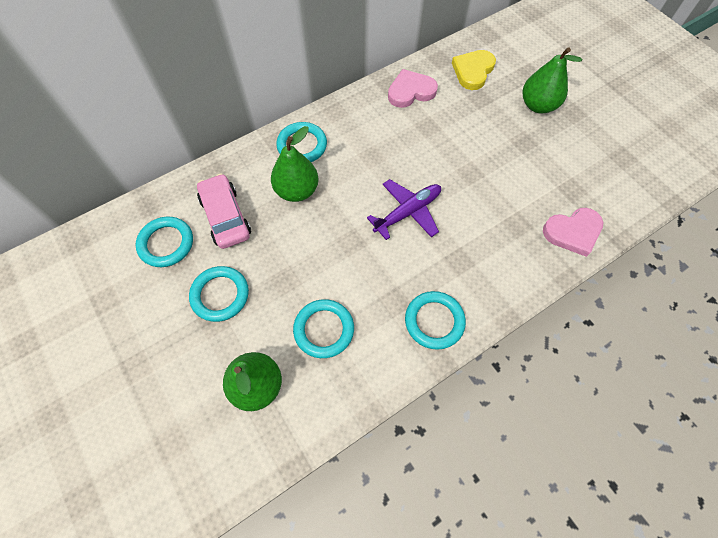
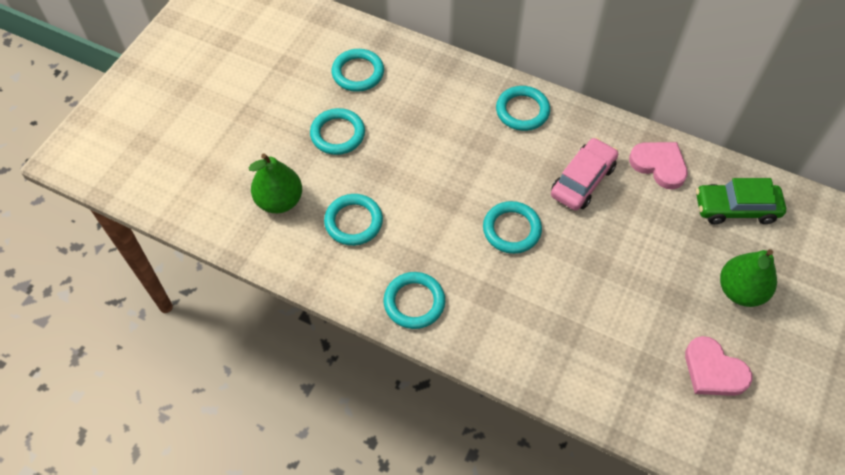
camera: 60 degrees right, 5 degrees down
pink car [197,174,251,249] -> pink car moved to [551,138,618,211]
green pear [271,126,319,202] -> none
purple plane [367,179,441,240] -> turquoise ring [483,201,542,254]
yellow heart [452,50,496,90] -> green car [696,178,786,224]
pink heart [543,208,603,257] -> pink heart moved to [685,336,752,396]

